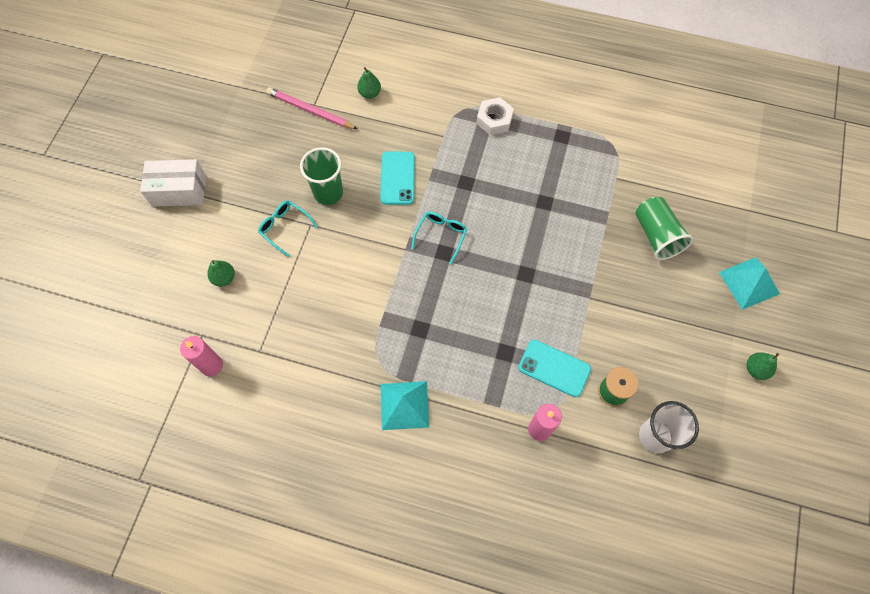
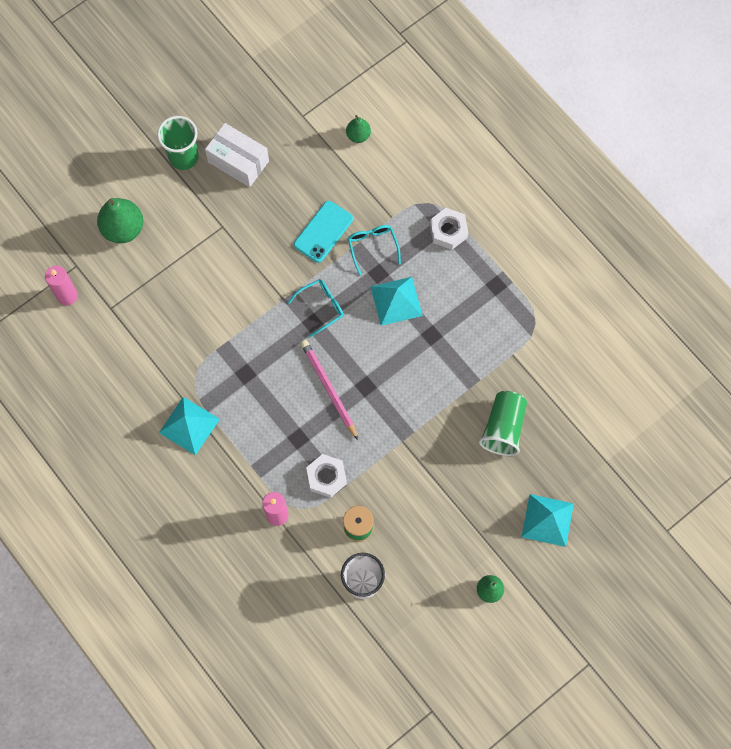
camera: 35 degrees right, 5 degrees up
white box [140,159,206,207] -> white box moved to [205,123,269,187]
green pear [207,260,235,287] -> green pear [97,198,143,243], size x1.79
turquoise glasses [258,201,318,257] -> turquoise glasses moved to [348,225,401,275]
pink pencil [266,87,358,129] -> pink pencil moved to [301,340,358,440]
green cup [300,147,343,205] -> green cup moved to [157,116,199,170]
turquoise phone [518,340,591,397] -> white nut [306,454,347,498]
none -> turquoise pyramid [370,277,423,326]

